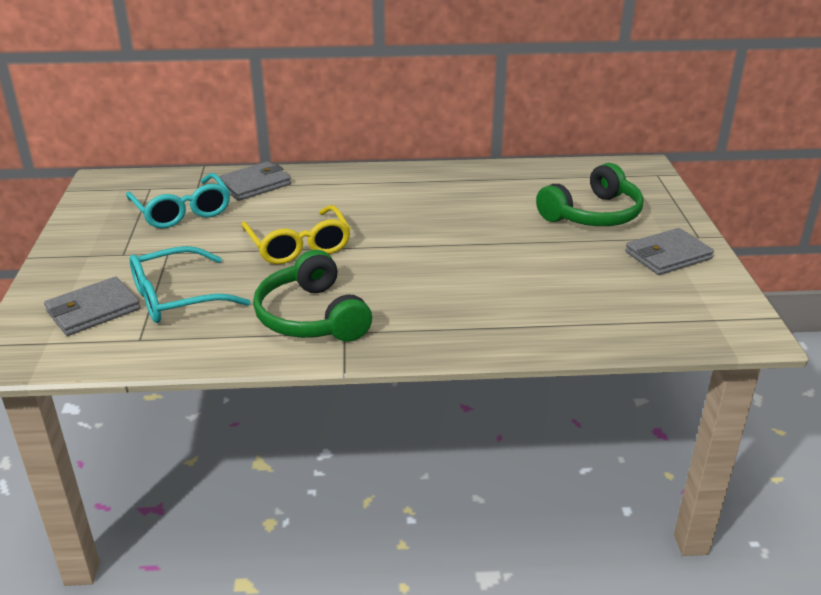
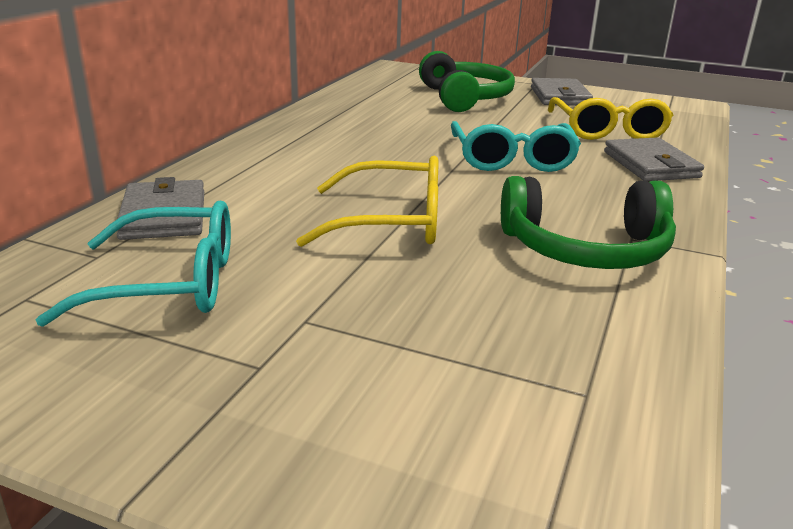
camera: 65 degrees left, 5 degrees down
grey wallet [44,277,141,336] -> grey wallet moved to [604,137,704,181]
turquoise glasses [129,246,251,323] -> turquoise glasses moved to [451,121,581,172]
none -> yellow glasses [548,97,673,140]

